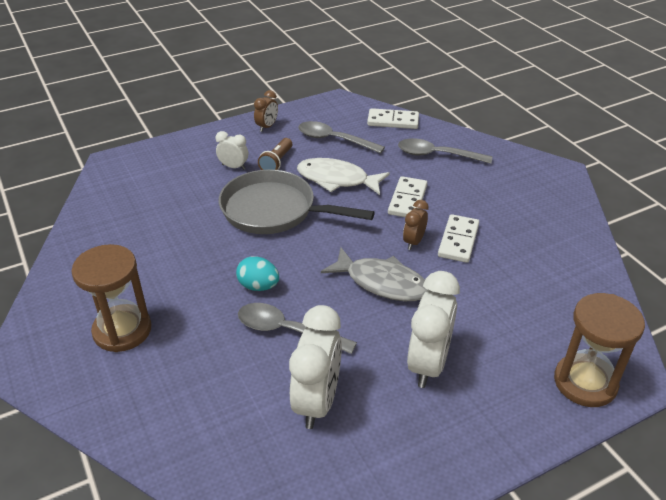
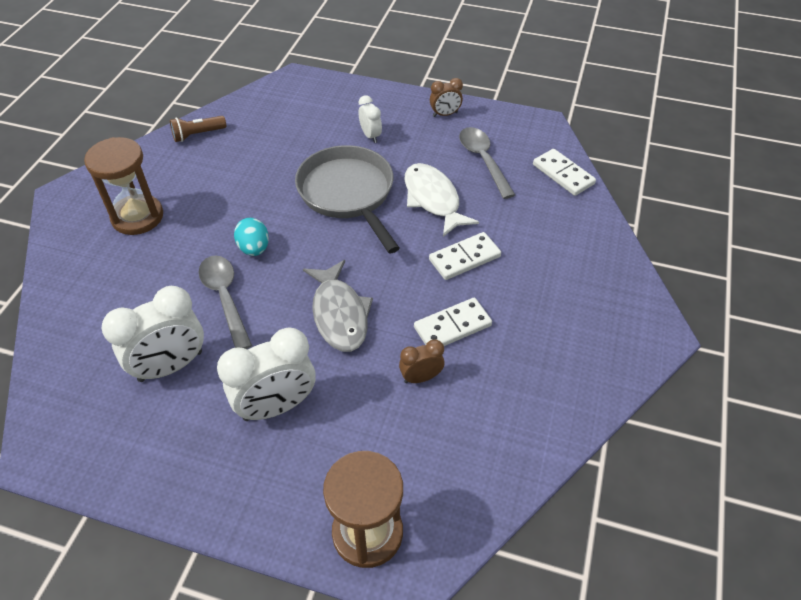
camera: 45 degrees right, 10 degrees up
brown flashlight [258,138,292,170] -> brown flashlight moved to [170,116,226,142]
grey spoon [398,138,492,164] -> none
brown clock [403,200,429,250] -> brown clock moved to [399,339,444,383]

